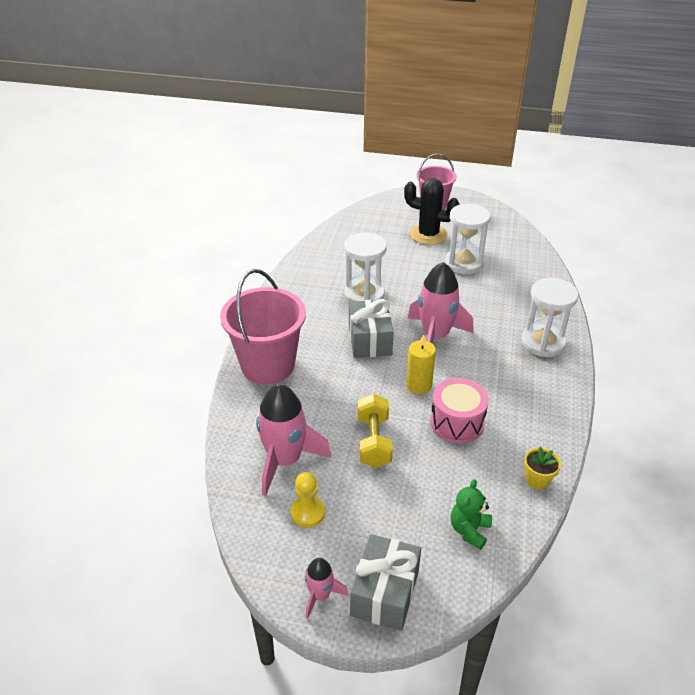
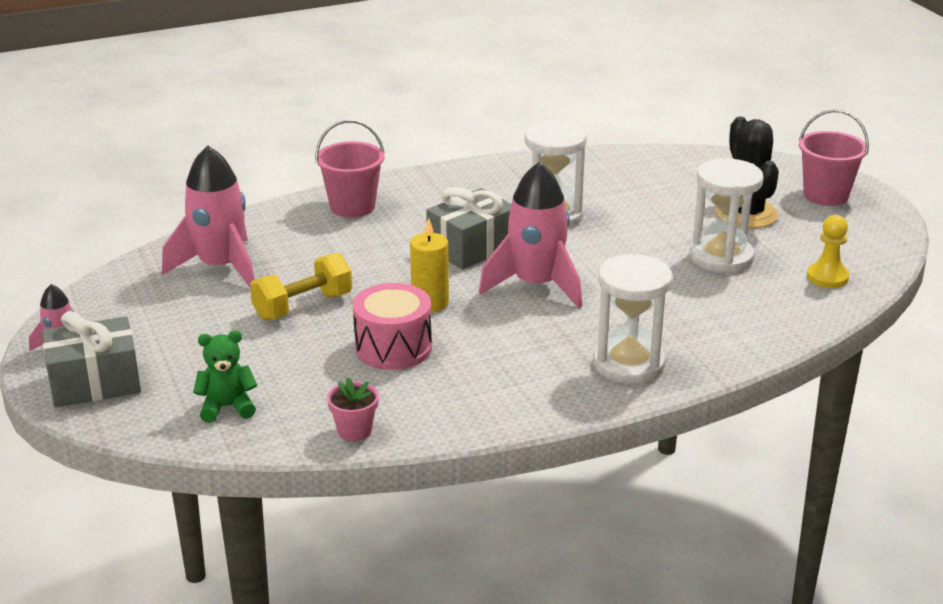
camera: 55 degrees right, 10 degrees down
pink bucket [220,269,306,384] -> pink bucket [315,120,385,218], size x0.63
yellow pawn [290,472,325,528] -> yellow pawn moved to [807,215,849,288]
yellow flower pot [524,447,561,490] -> pink flower pot [327,377,379,441]

